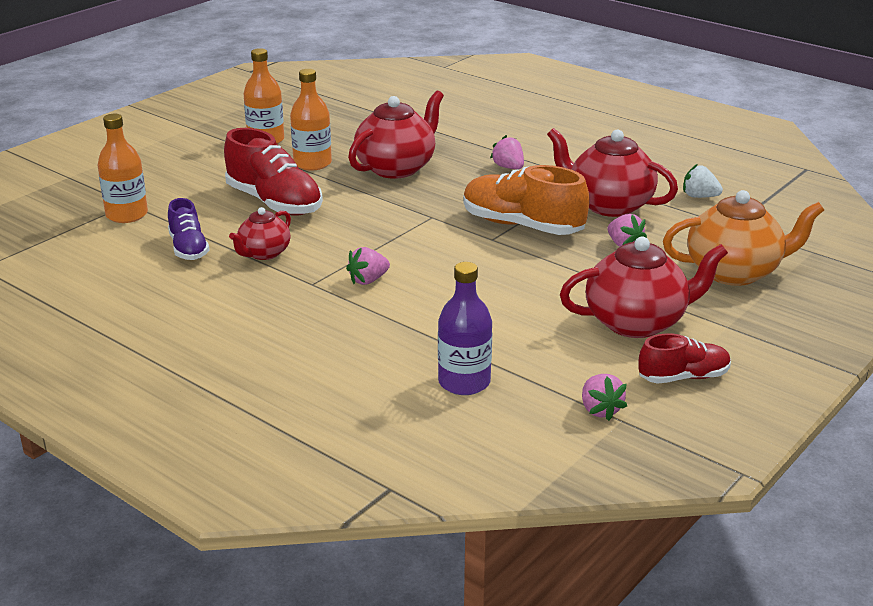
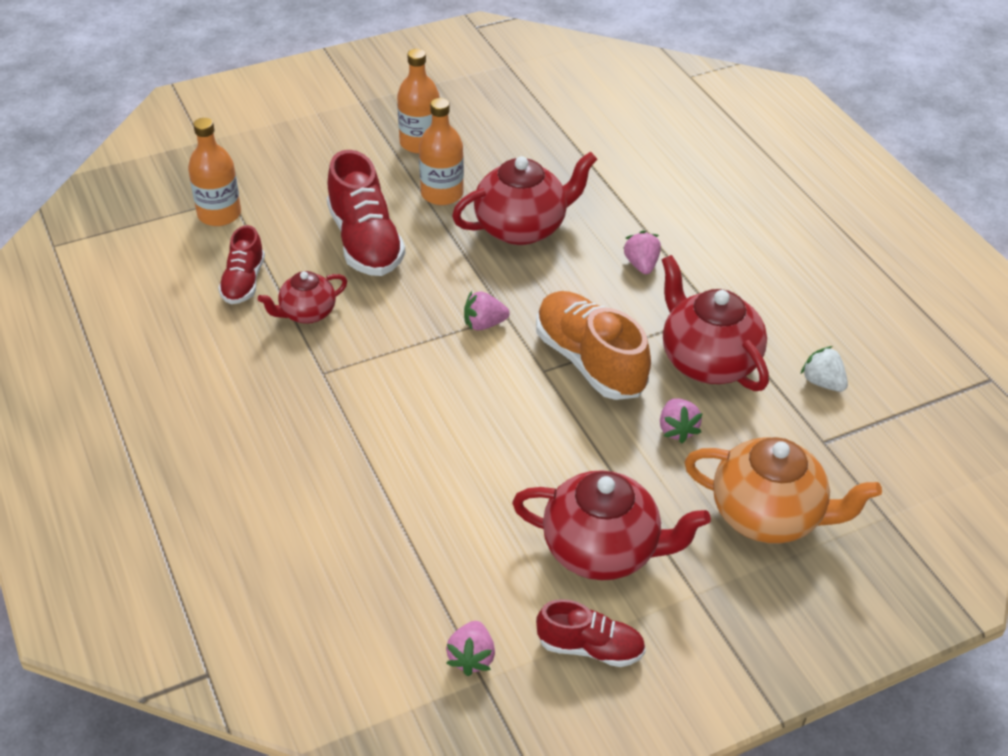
camera: 25 degrees right, 15 degrees up
purple shoe [168,198,209,260] -> red shoe [218,225,265,304]
pink strawberry [346,247,390,285] -> pink strawberry moved to [464,291,510,330]
purple bottle [438,262,492,395] -> none

